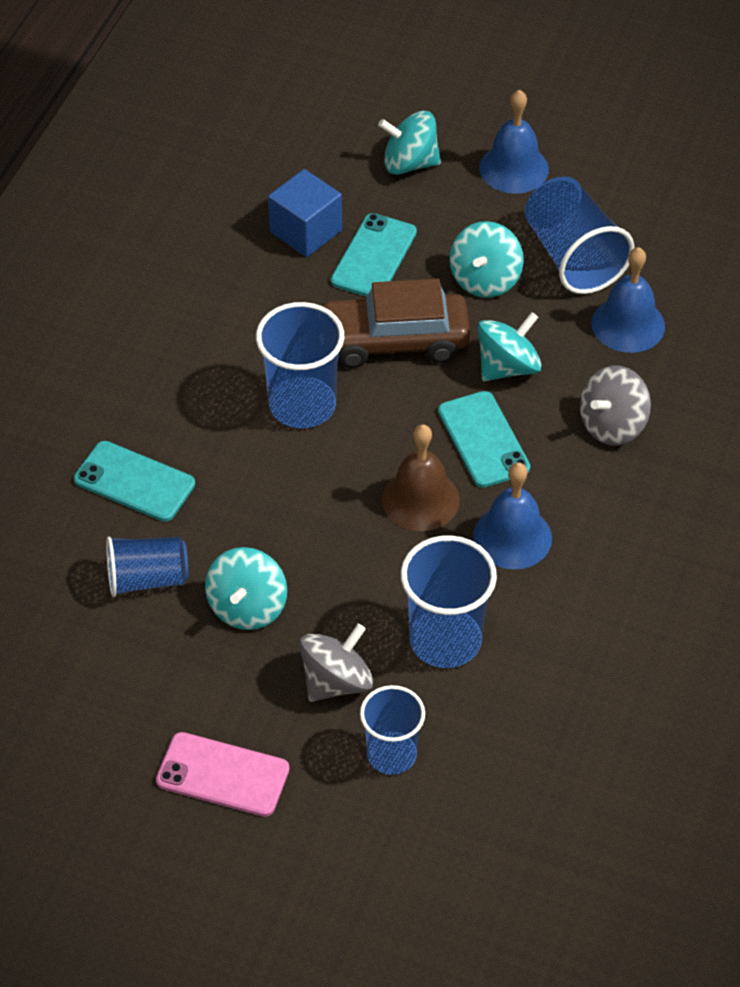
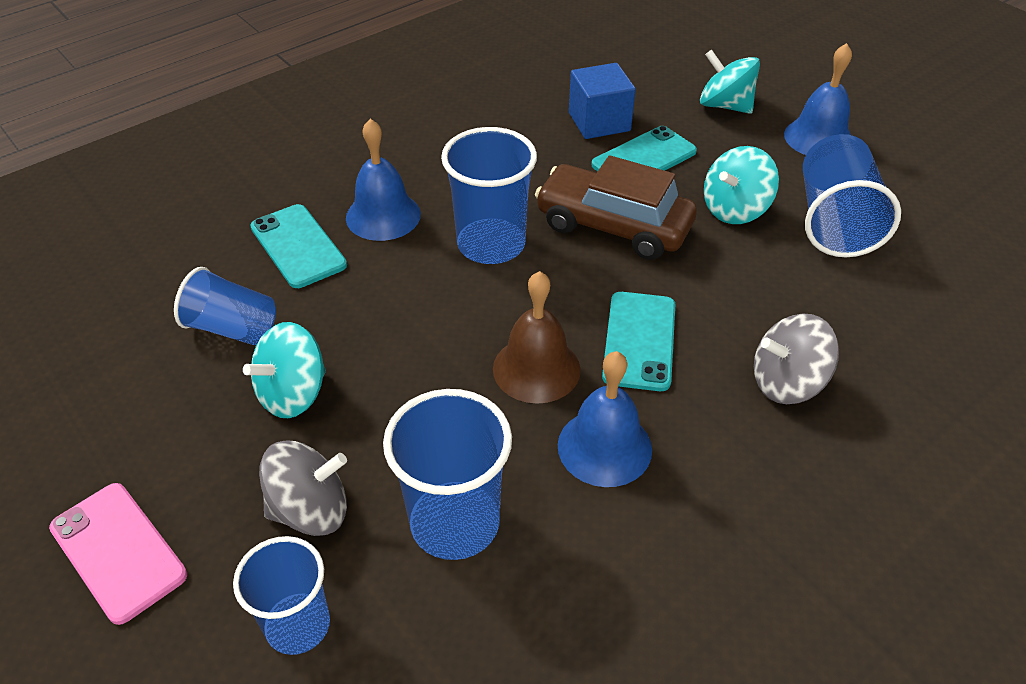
camera: 30 degrees right, 5 degrees down
turquoise spinning top [478,312,542,381] -> none
blue bell [591,247,665,353] -> blue bell moved to [346,119,421,241]

